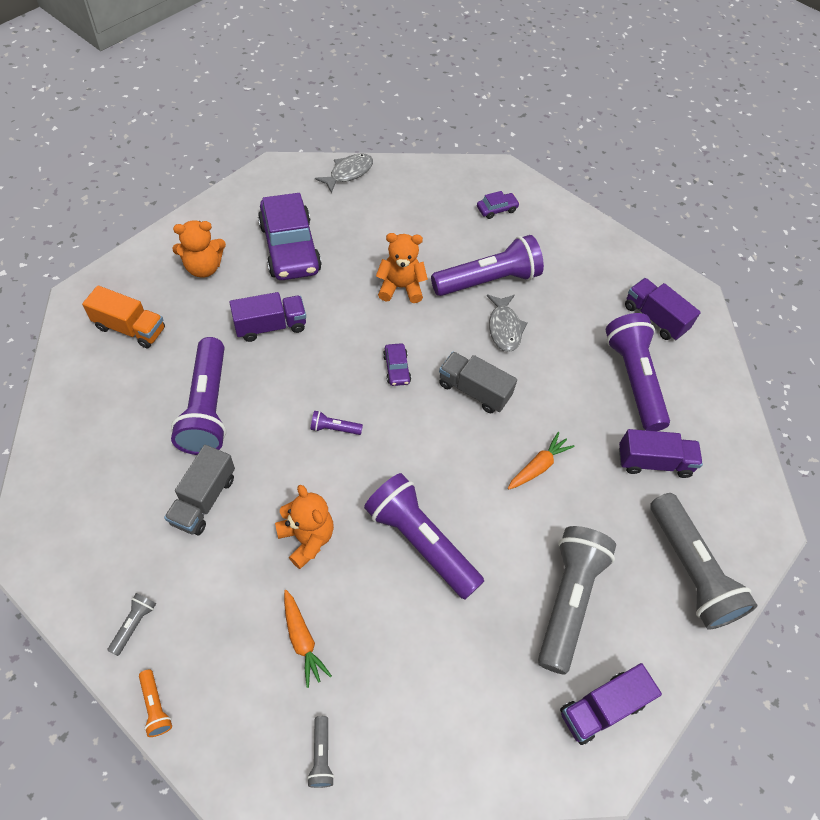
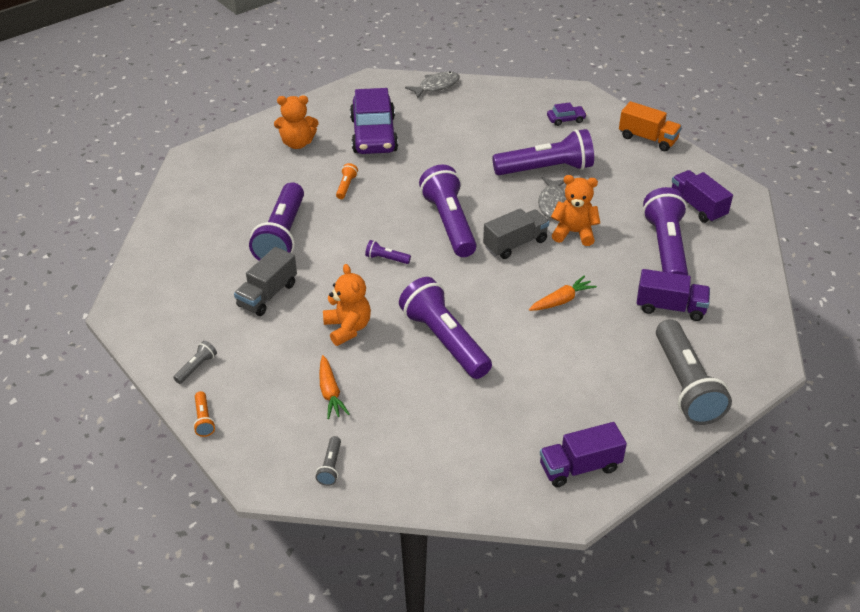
camera: 15 degrees right, 15 degrees down
orange truck [82,285,165,348] -> orange truck moved to [619,101,682,151]
purple truck [229,292,306,342] -> orange flashlight [336,163,358,199]
orange teddy bear [376,233,428,303] -> orange teddy bear moved to [551,175,600,246]
purple car [383,343,411,386] -> purple flashlight [419,165,477,257]
grey truck [439,352,517,413] -> grey truck turned 105 degrees clockwise [483,208,549,259]
grey flashlight [538,526,616,675] -> none

